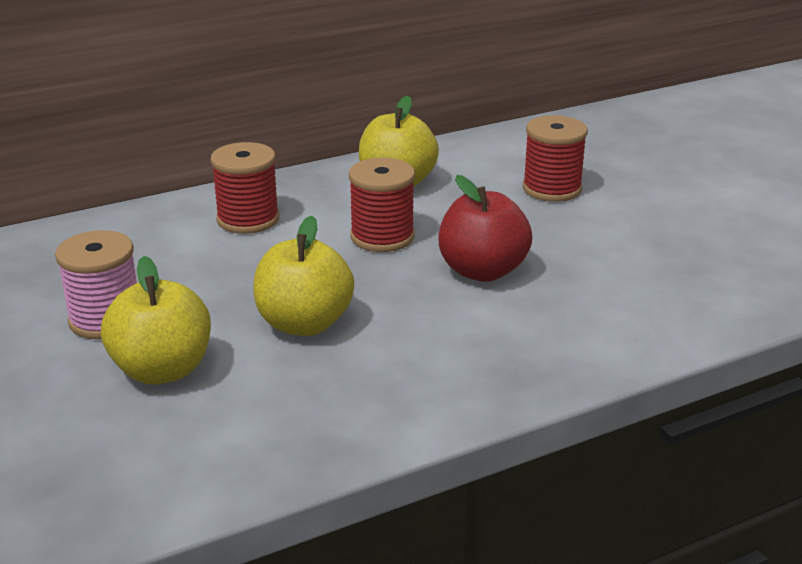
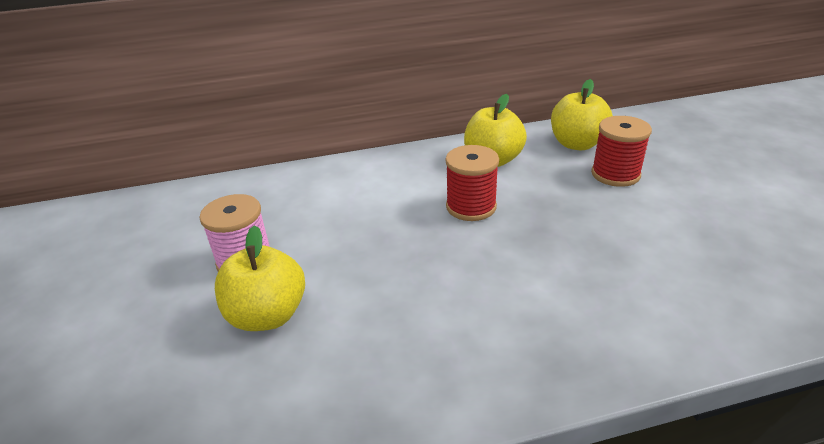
camera: 15 degrees right, 5 degrees up
red spool [210,142,279,234] -> none
yellow apple [253,216,354,336] -> yellow apple moved to [551,79,613,150]
red apple [439,175,532,282] -> none

